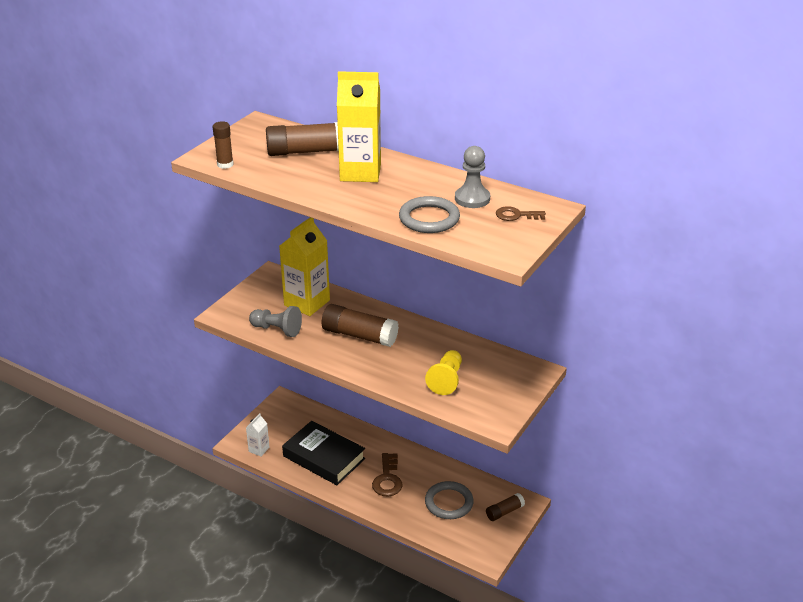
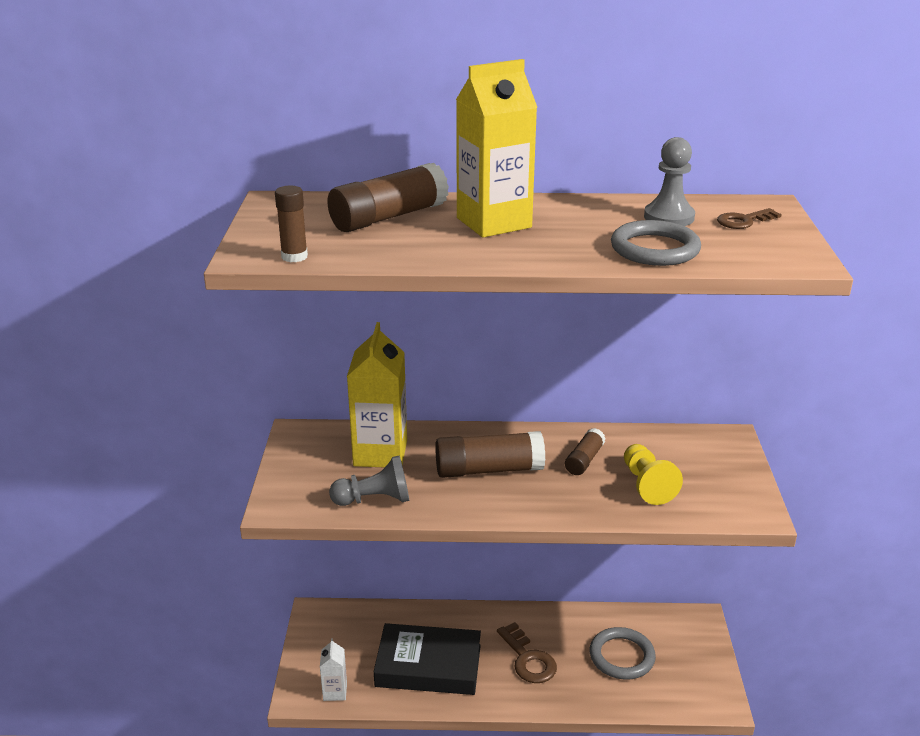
camera: 30 degrees left, 5 degrees down
brown glue stick [486,493,525,521] -> brown glue stick moved to [565,428,606,475]

